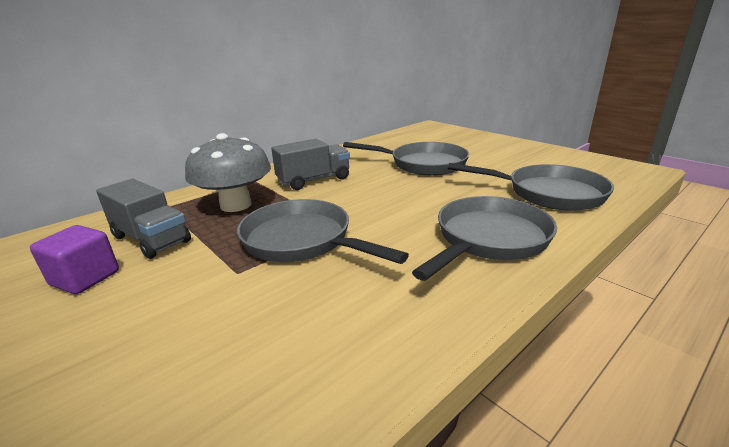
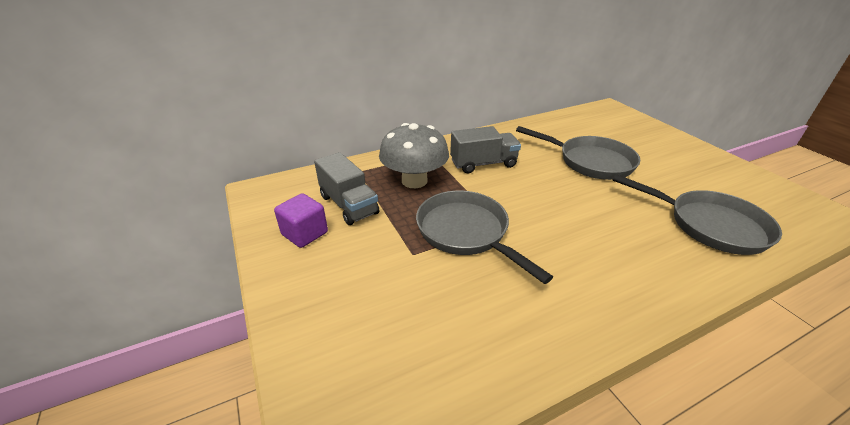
camera: 15 degrees right, 10 degrees up
grey pan [412,196,557,281] -> none

